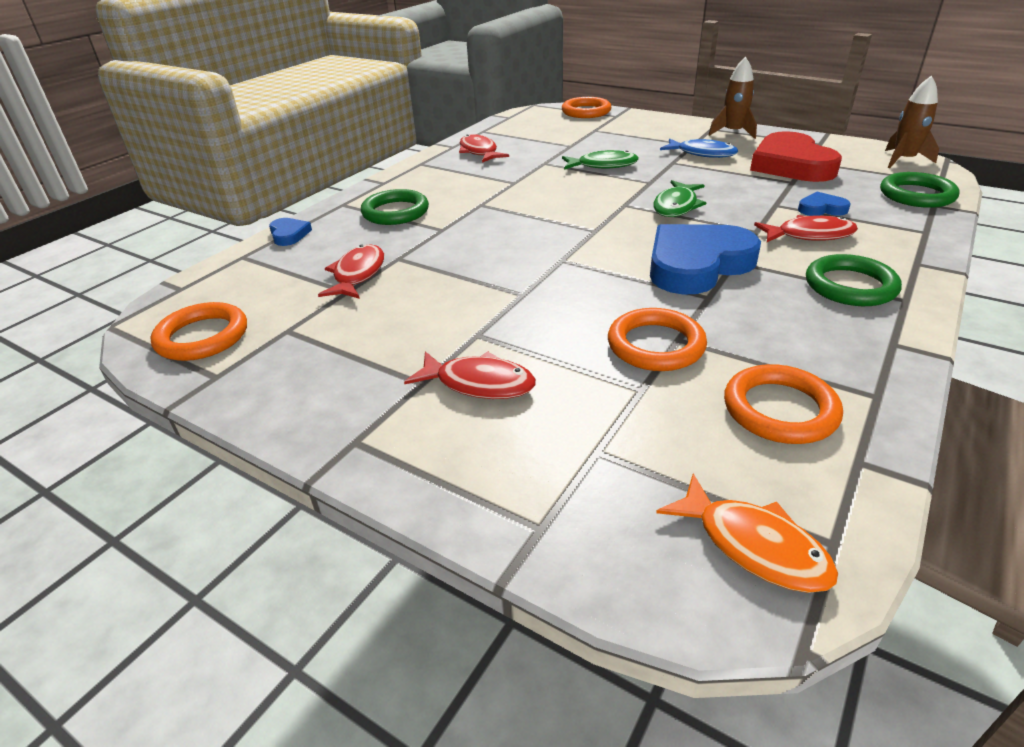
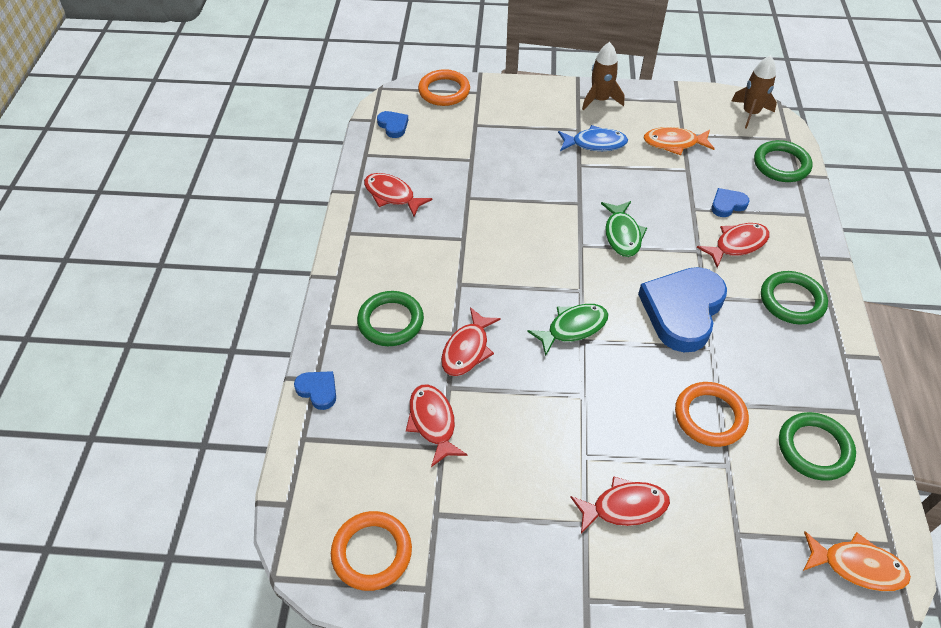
camera: 30 degrees left, 15 degrees up
green fish [562,150,639,170] -> green fish moved to [527,304,609,356]
orange ring [724,364,843,444] -> green ring [779,412,856,481]
red heart [750,131,842,182] -> orange fish [644,127,715,155]
none -> blue heart [377,111,408,138]
none -> red fish [441,307,501,376]

